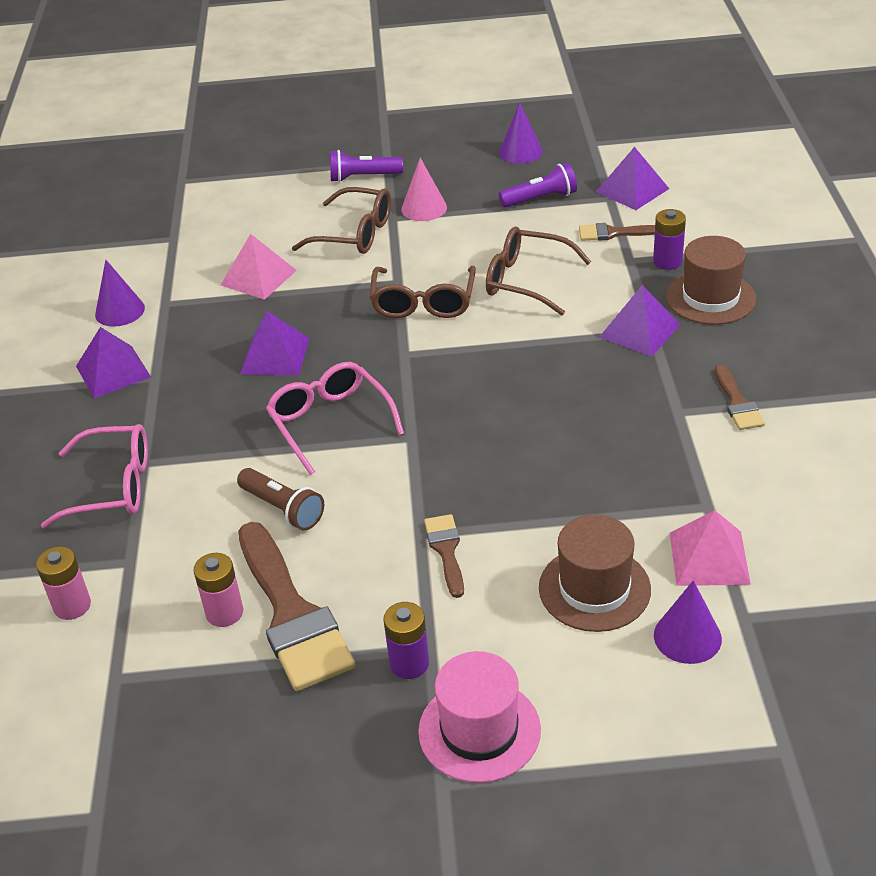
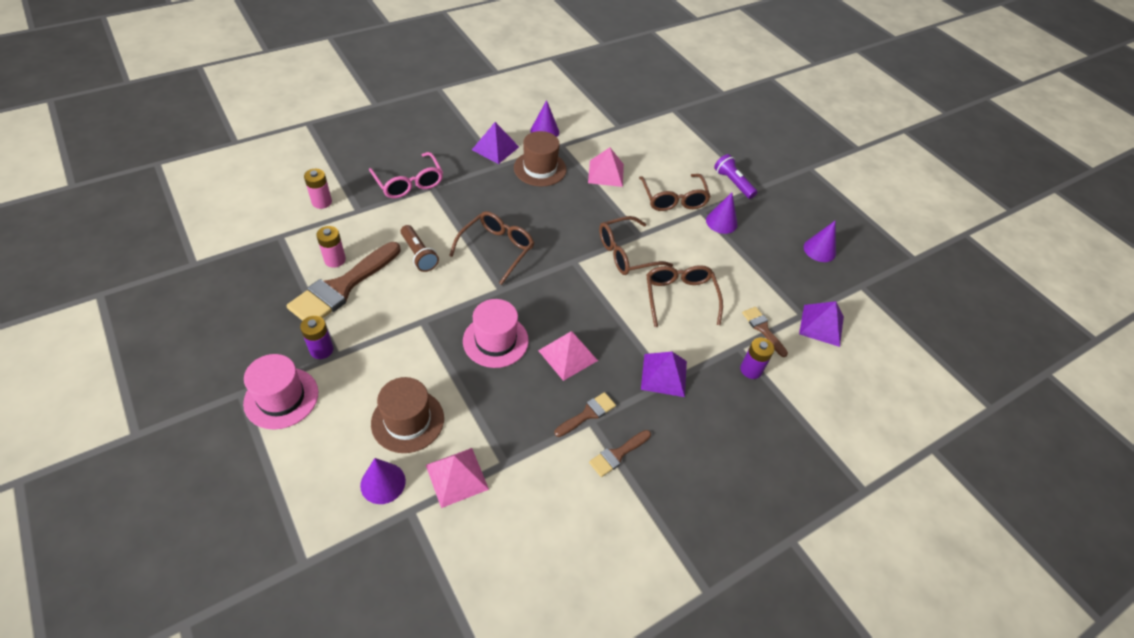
camera: 55 degrees right, 10 degrees up
brown flashlight [237,468,324,531] -> brown flashlight turned 45 degrees counterclockwise [400,225,439,272]
purple pyramid [240,311,310,376] -> none
pink glasses [266,362,404,475] -> brown glasses [449,211,534,285]
pink cone [401,158,447,221] -> purple cone [706,192,738,234]
brown brush [424,514,464,598] -> brown brush moved to [554,392,616,437]
purple flashlight [499,162,577,208] -> none
brown hat [666,236,756,325] -> brown hat moved to [514,131,567,186]
none -> pink hat [463,299,529,368]
none -> pink pyramid [538,331,598,381]

